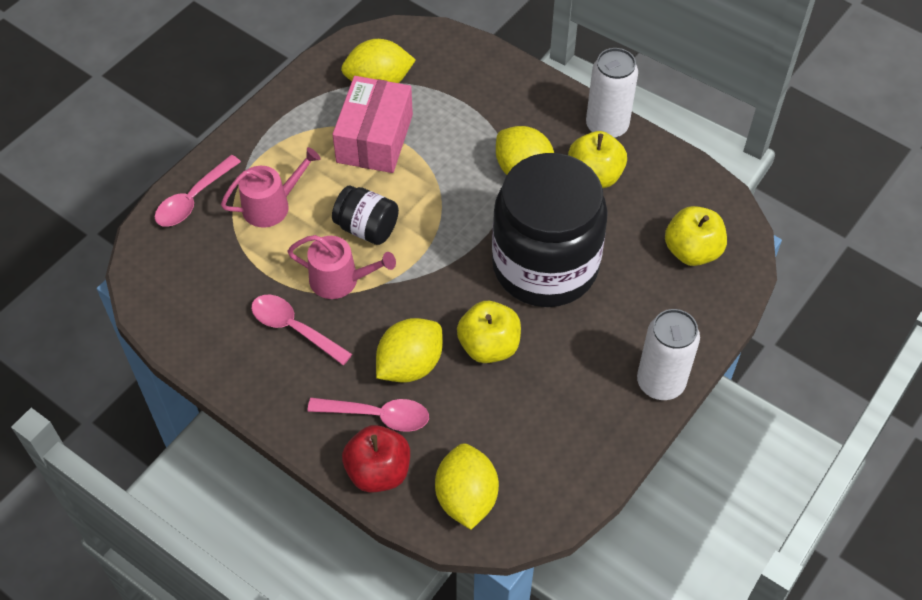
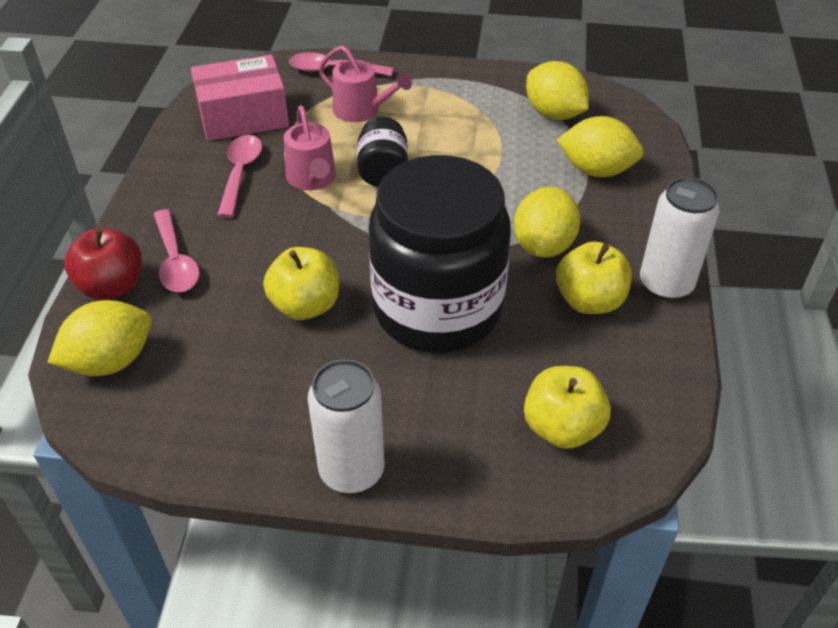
camera: 60 degrees right, 10 degrees down
pink box [333,76,413,173] -> pink box moved to [191,54,289,141]
yellow lemon [376,318,443,383] -> yellow lemon moved to [557,116,644,177]

